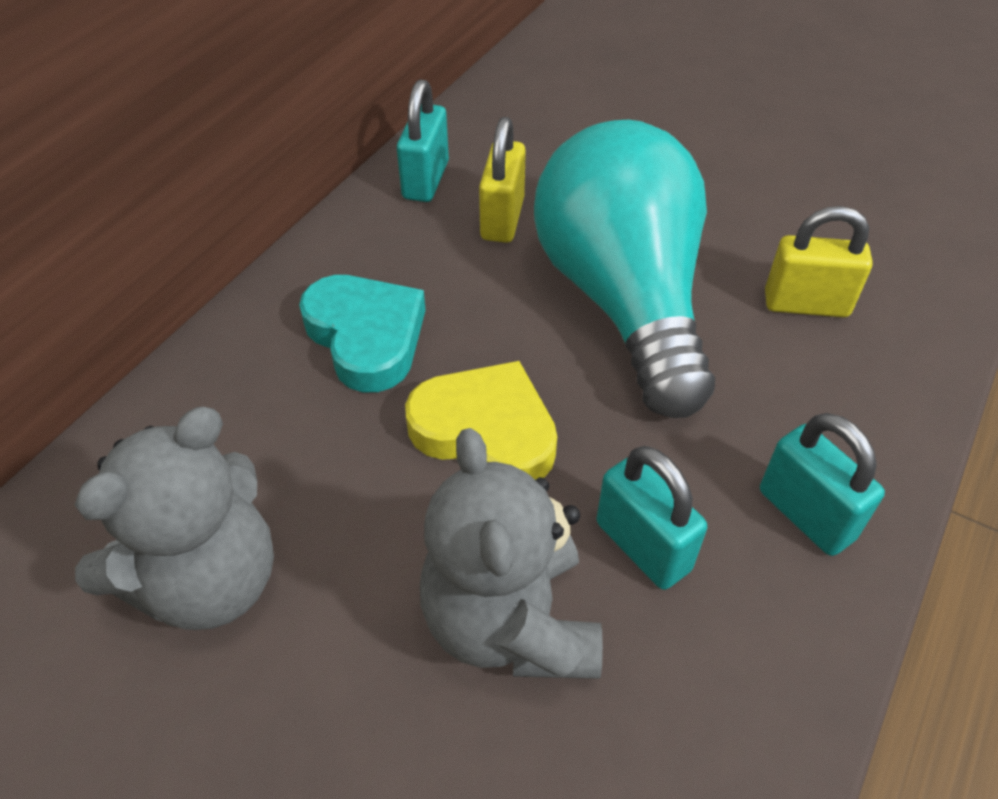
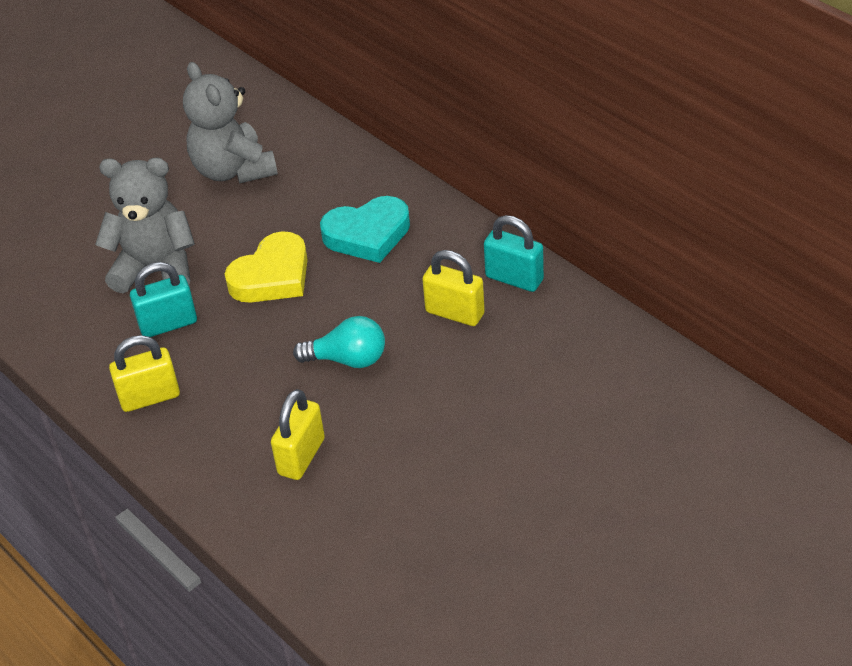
camera: 110 degrees right, 5 degrees down
turquoise light bulb [534,120,715,418] -> turquoise light bulb [293,316,385,368], size x0.45
turquoise padlock [760,413,885,556] -> yellow padlock [109,335,180,412]

